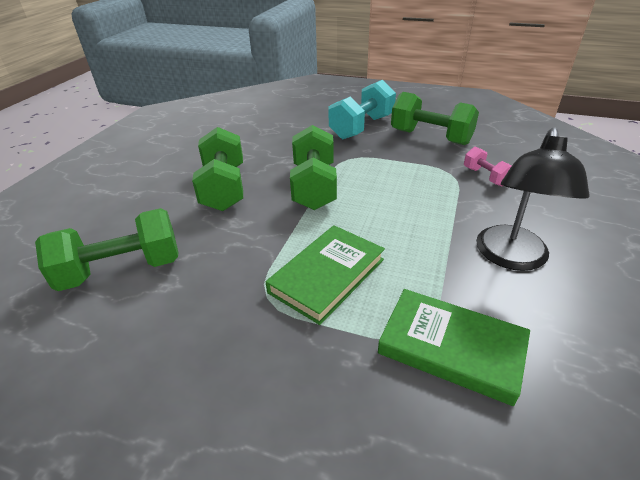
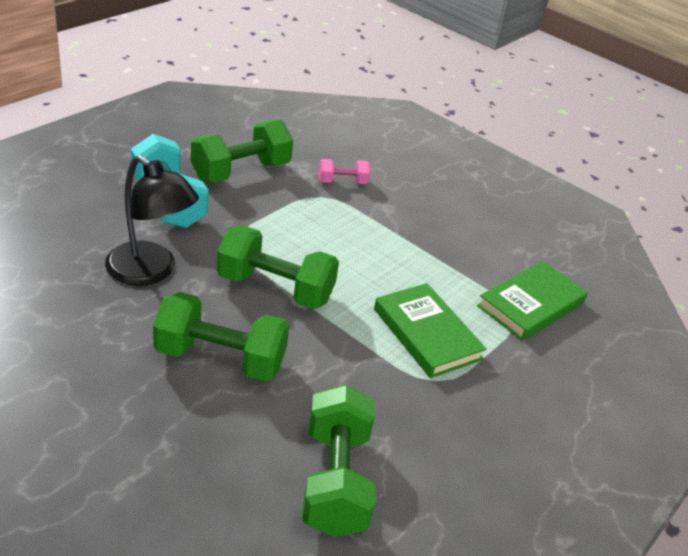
camera: 75 degrees left, 0 degrees up
black lamp [476,127,590,271] -> black lamp moved to [105,155,199,286]

